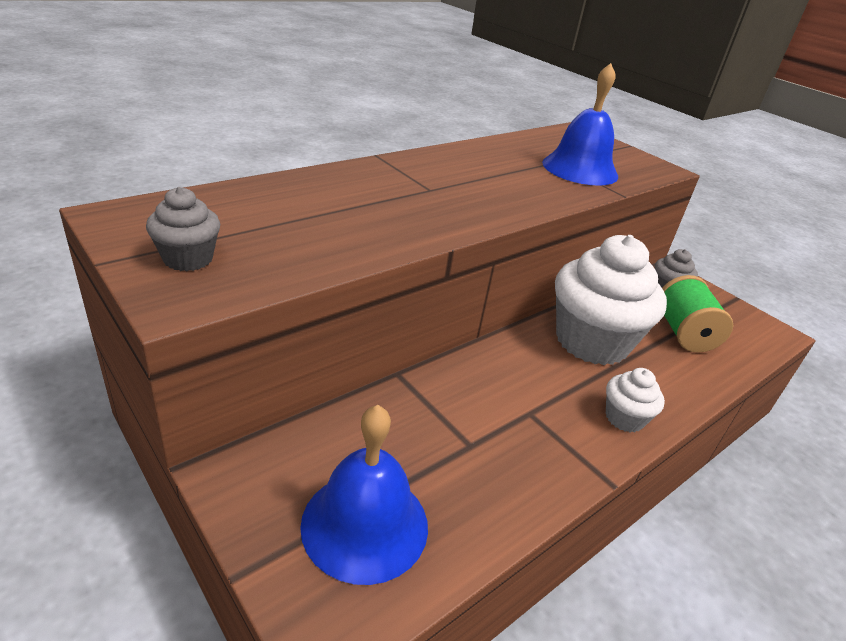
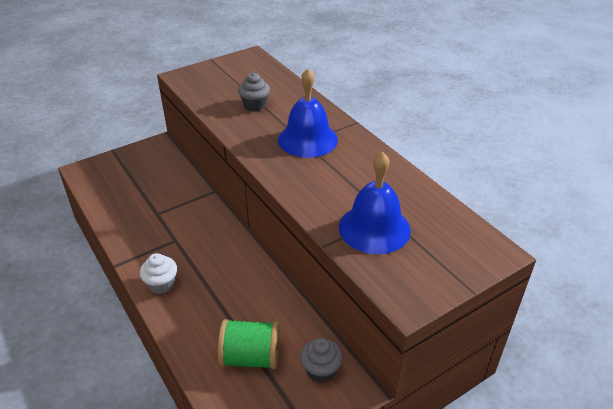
camera: 100 degrees right, 5 degrees up
grey cupcake [146,187,220,271] -> grey cupcake moved to [238,73,270,111]
blue bell [300,405,428,585] -> blue bell moved to [278,68,338,158]
white cupcake [555,235,667,365] -> none

